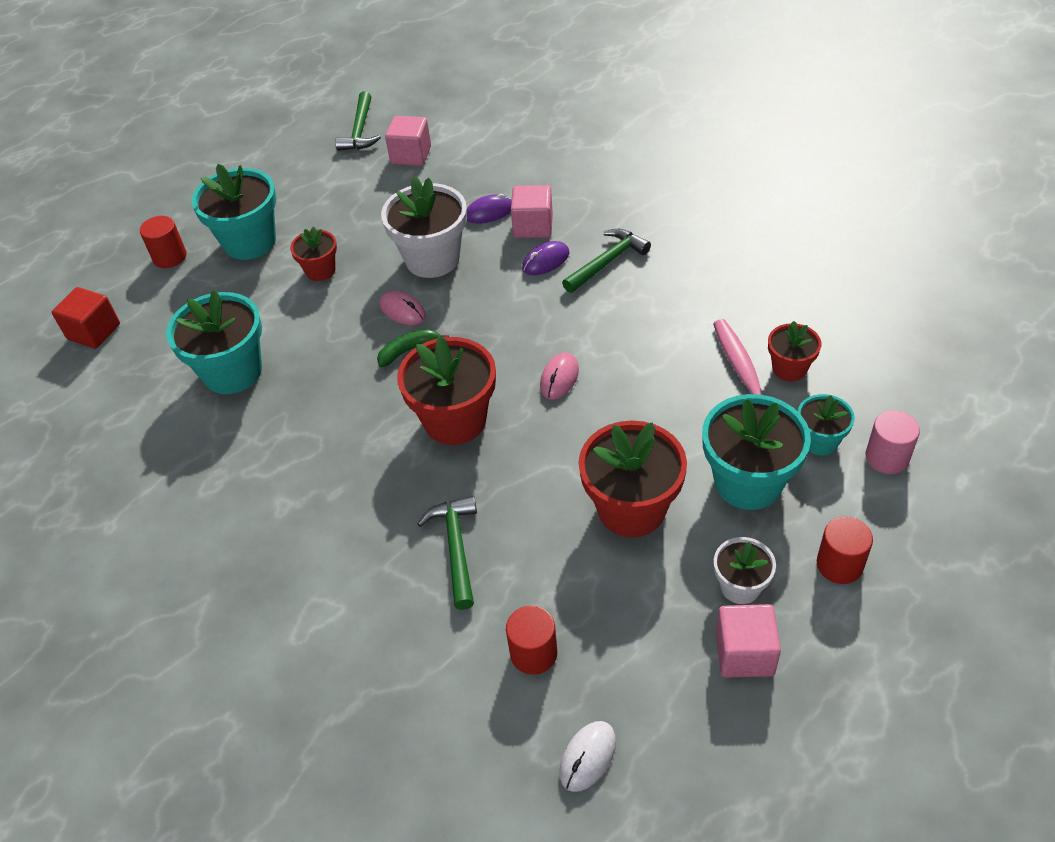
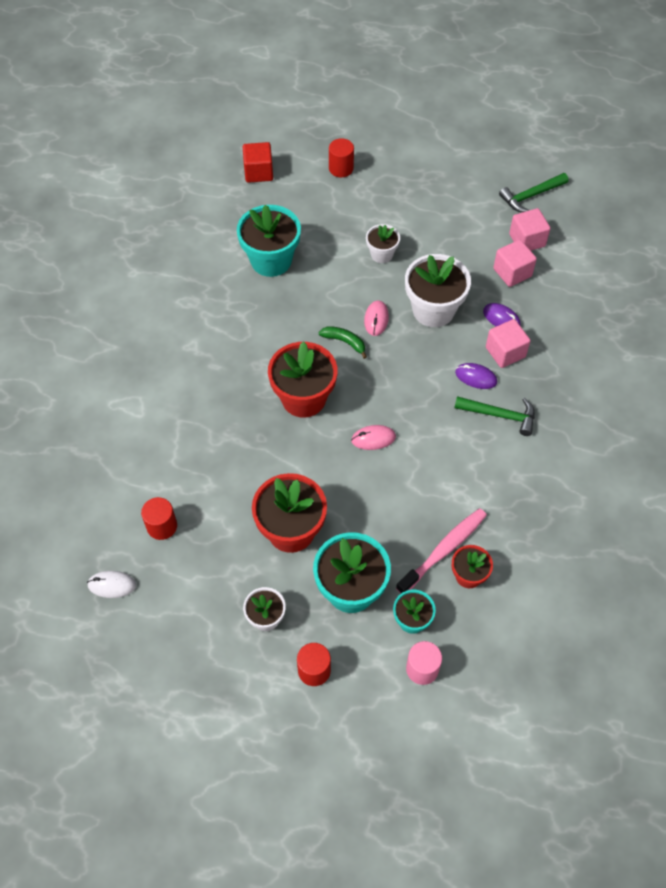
camera: 55 degrees right, 10 degrees up
turquoise flower pot [192,164,277,260] -> none
red flower pot [290,226,337,281] -> white flower pot [366,224,400,263]
green hammer [418,496,477,610] -> none
pink cube [716,604,781,678] -> pink cube moved to [493,240,537,287]

